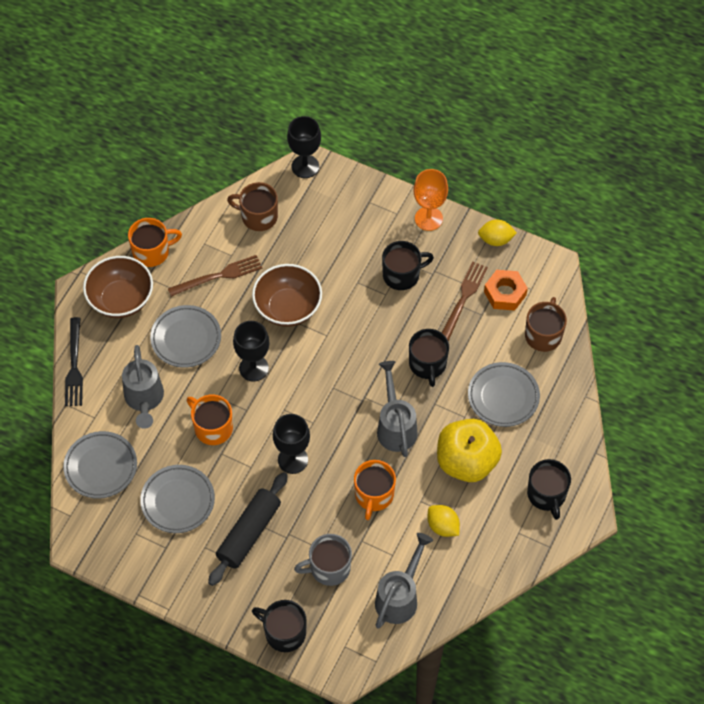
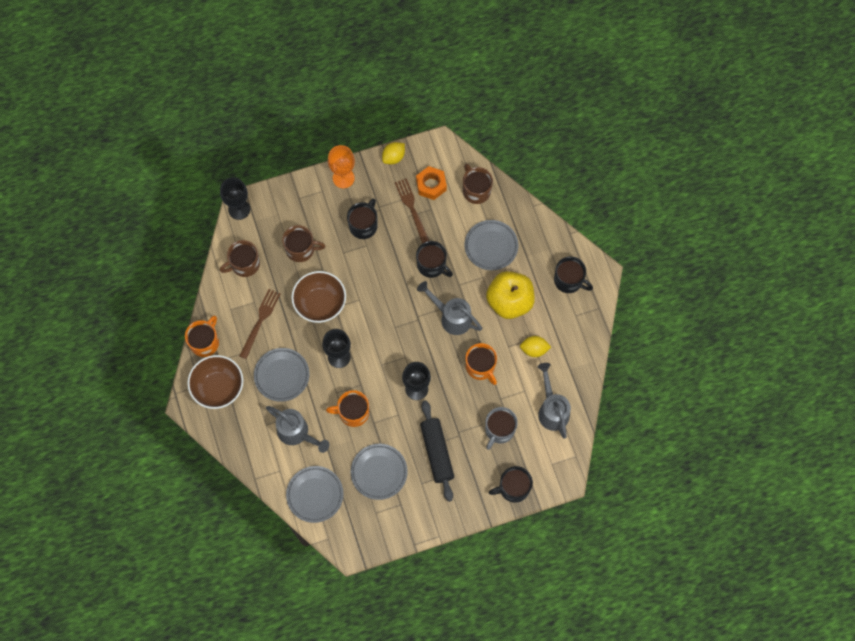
camera: 45 degrees left, 10 degrees up
black fork [65,317,83,406] -> none
none -> brown mug [282,225,325,262]

